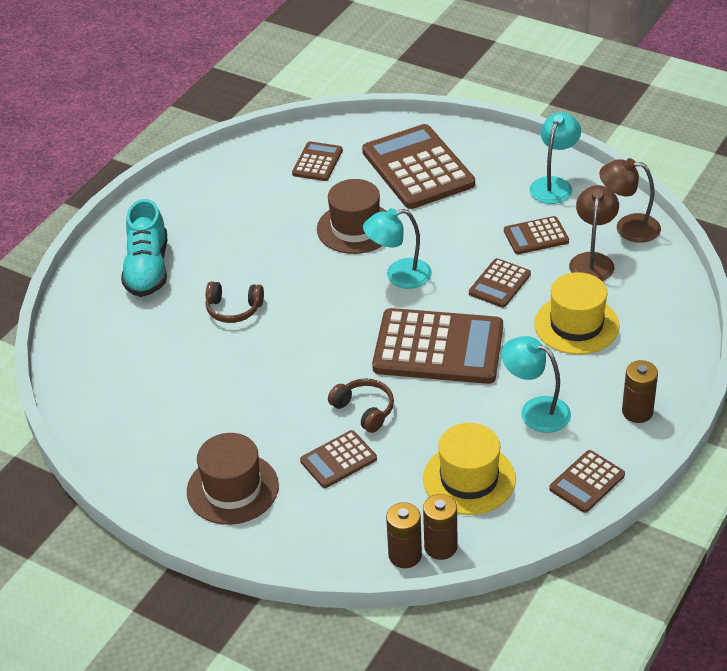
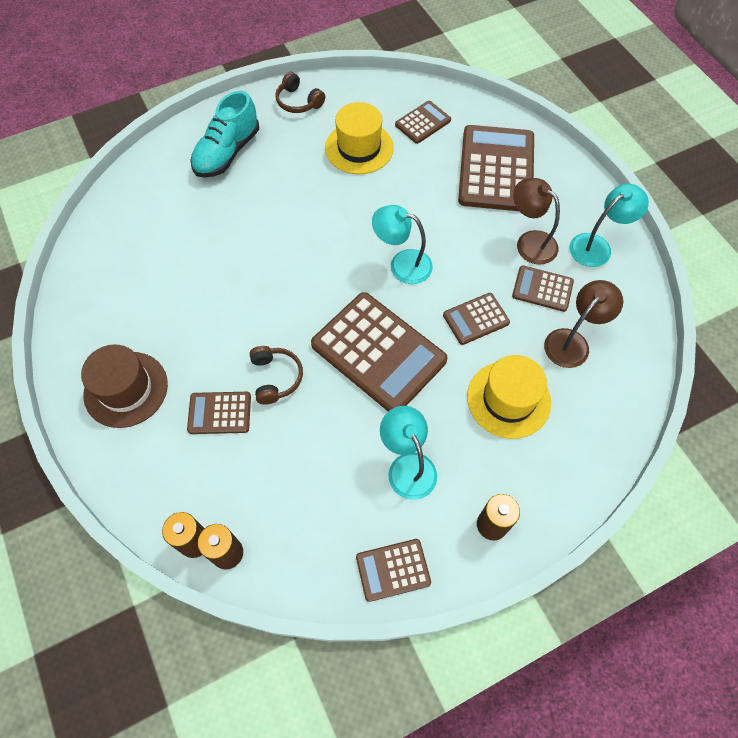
camera: 30 degrees right, 20 degrees up
brown headphones [206,281,264,323] -> brown headphones moved to [275,72,325,113]
brown hat [317,179,387,254] -> none
yellow hat [423,423,516,515] -> yellow hat moved to [325,102,394,174]
brown lamp [599,158,661,243] -> brown lamp moved to [513,178,560,265]

